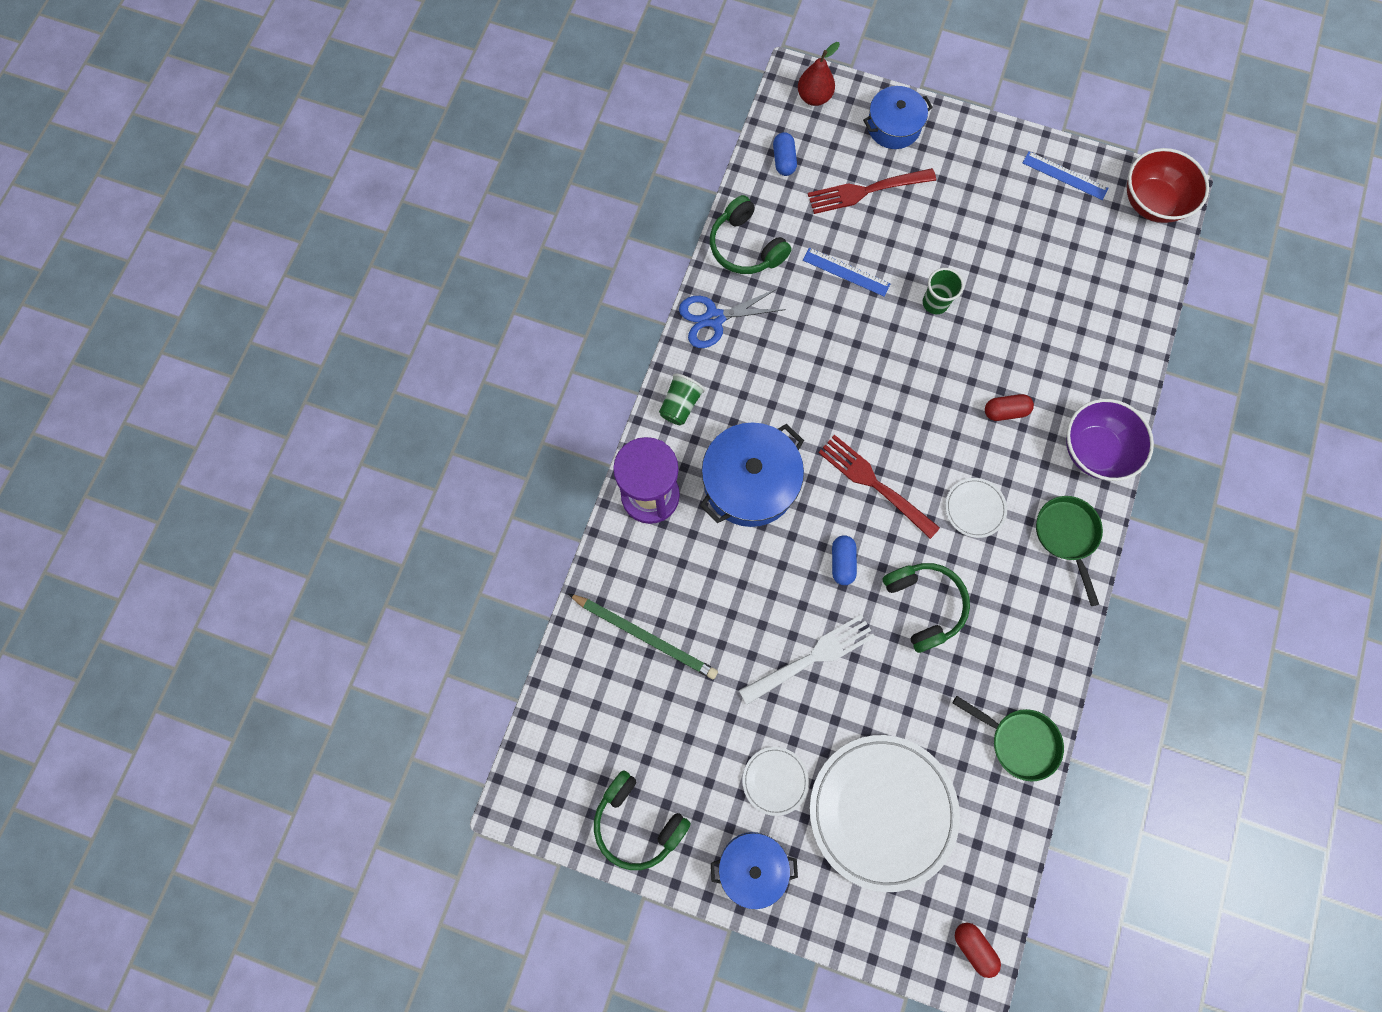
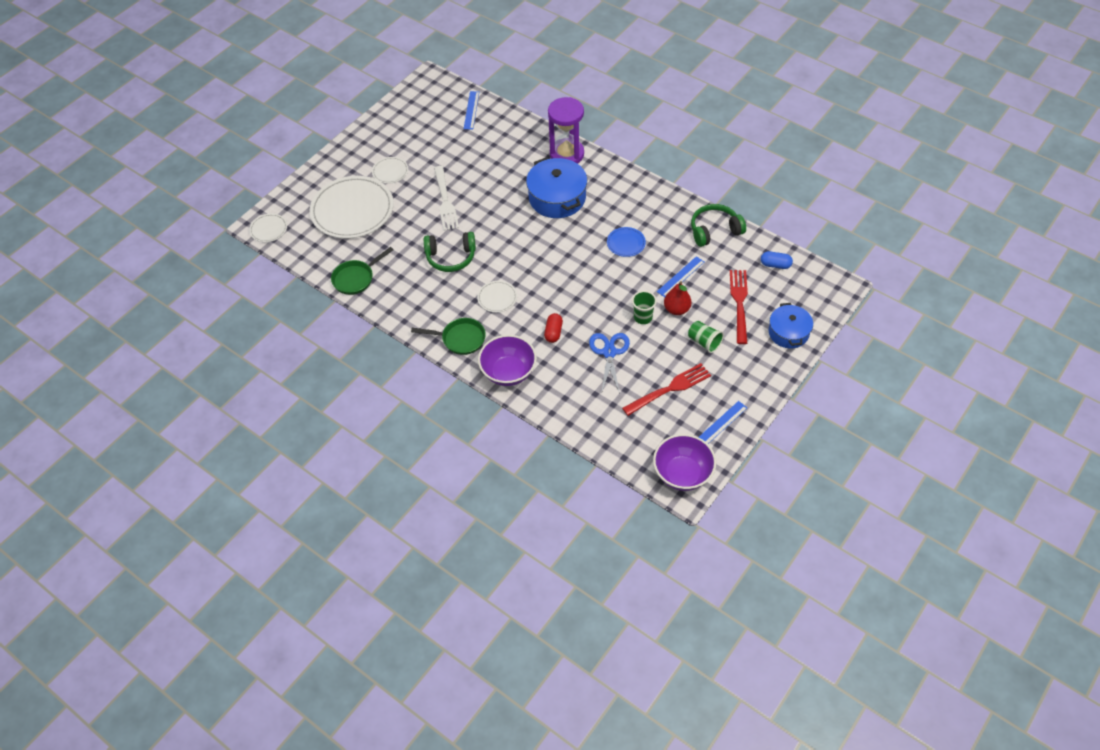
camera: 110 degrees right, 20 degrees down
green pencil [568,594,718,680] -> none
green headphones [594,770,691,870] -> none
green cup [659,373,705,425] -> green cup moved to [688,321,724,353]
blue scissors [679,288,786,348] -> blue scissors moved to [589,333,630,394]
blue pot [711,832,798,909] -> none
red pear [798,42,840,106] -> red pear moved to [664,281,692,315]
red fork [818,434,940,539] -> red fork moved to [622,363,711,416]
blue capsule [832,535,857,585] -> none
red capsule [955,923,1001,978] -> white plate [249,213,287,242]
red bowl [1127,148,1209,223] -> purple bowl [653,434,716,491]
none -> blue ruler [464,91,479,130]
none -> blue plate [607,227,646,257]

